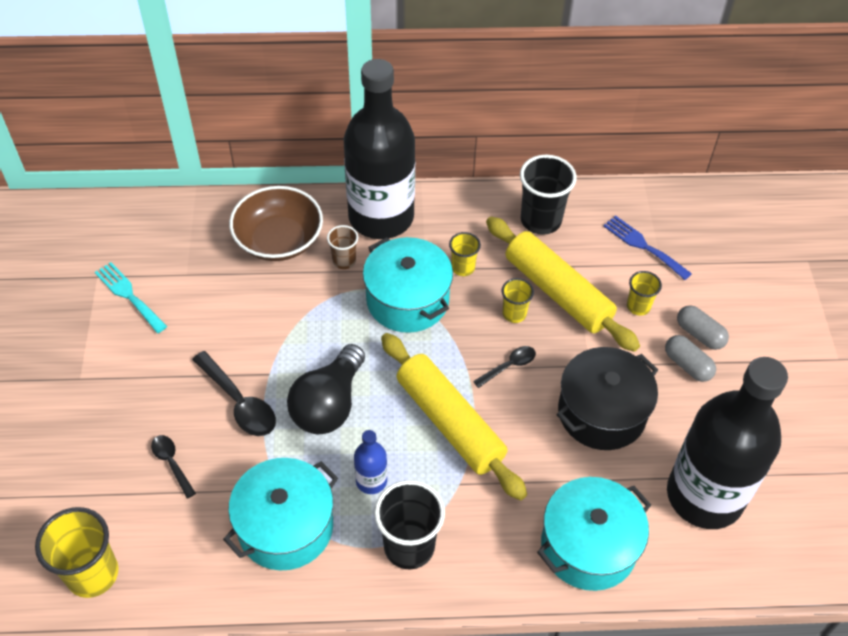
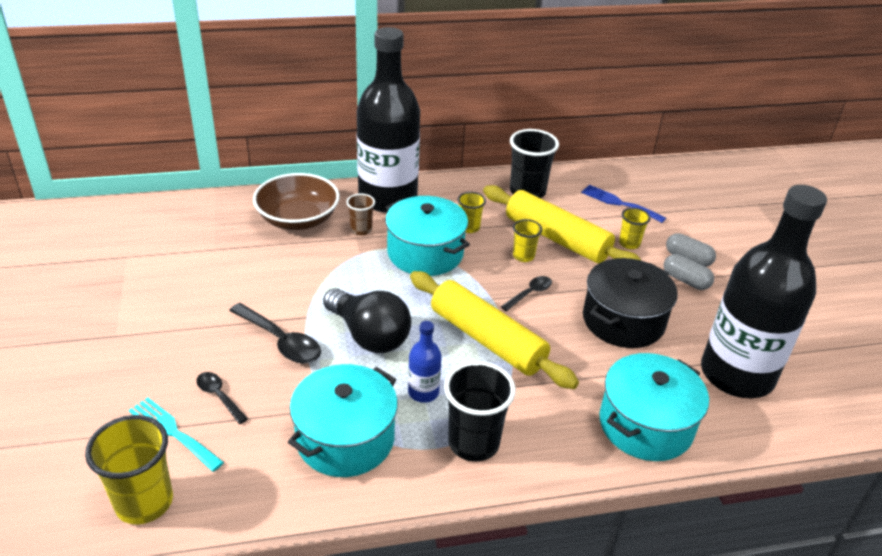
camera: 10 degrees left, 15 degrees down
turquoise fork [95,262,167,333] -> turquoise fork moved to [129,397,224,472]
black light bulb [287,344,365,434] -> black light bulb turned 60 degrees counterclockwise [323,288,411,353]

